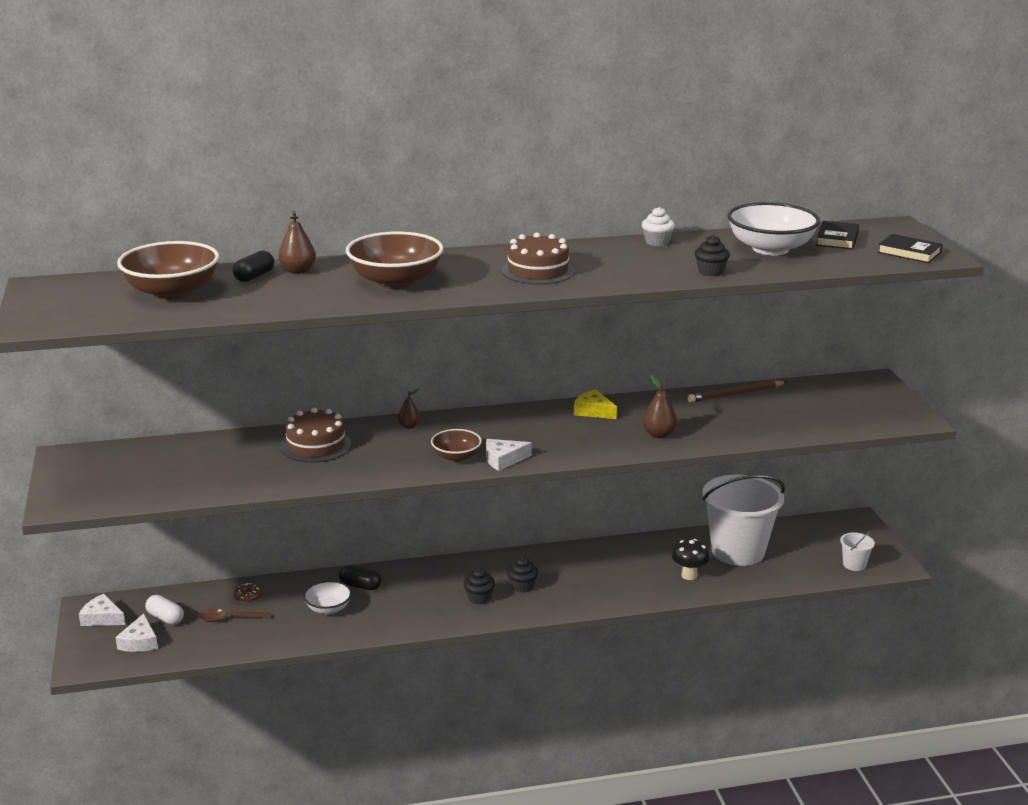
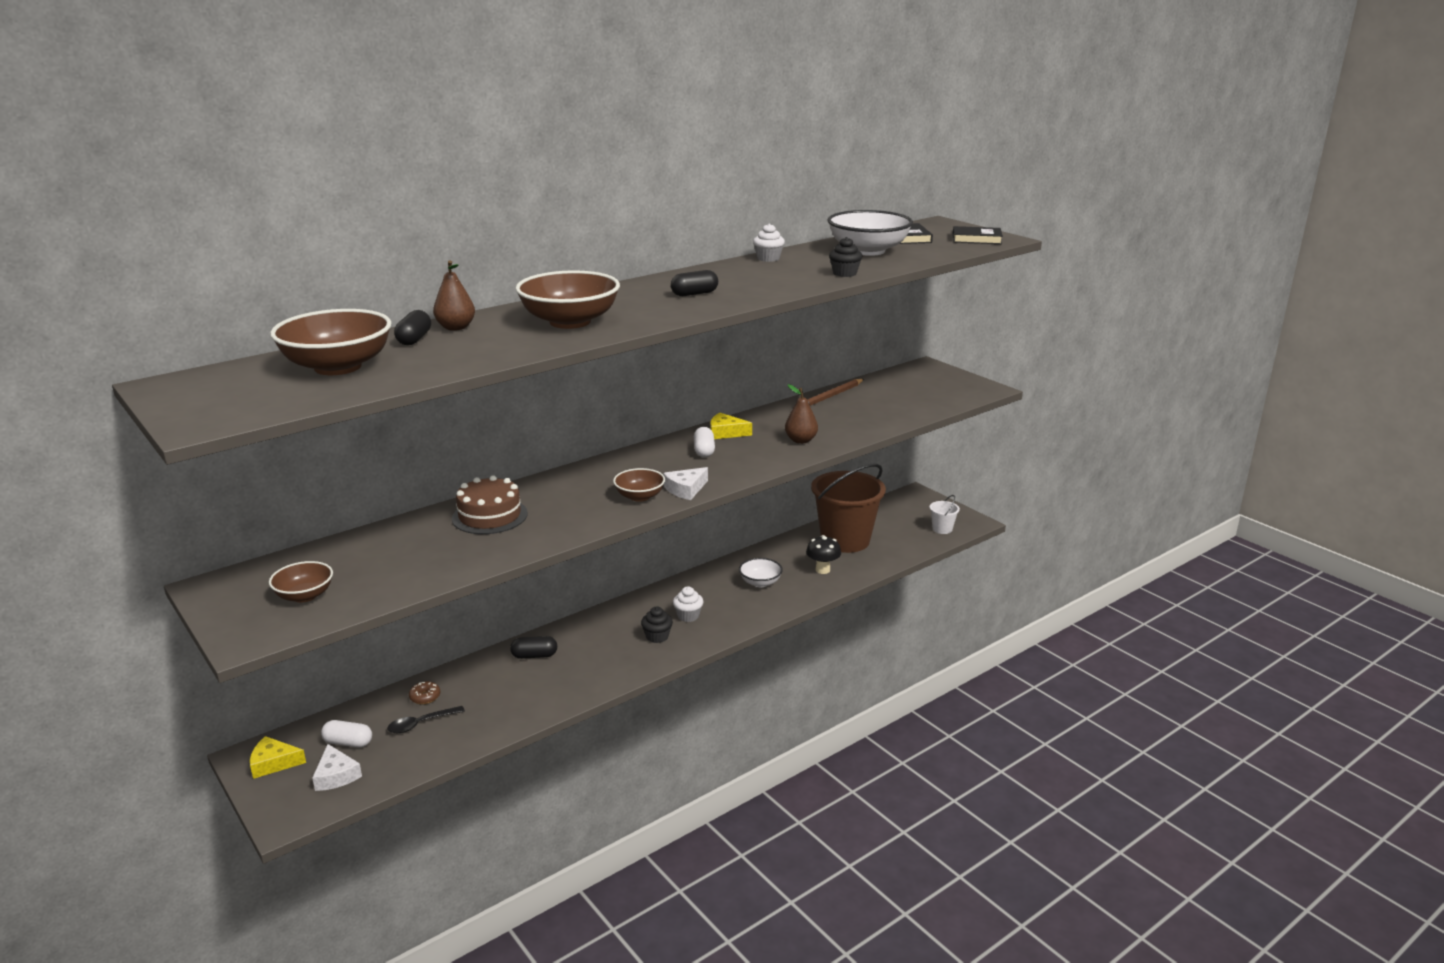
camera: 25 degrees left, 0 degrees up
white cheese [79,594,125,626] -> yellow cheese [250,736,306,779]
brown spoon [199,609,270,622] -> black spoon [387,706,465,733]
white bowl [303,581,352,614] -> white bowl moved to [739,558,783,587]
brown pear [398,389,420,429] -> none
brown cake [502,233,575,285] -> black capsule [671,270,718,296]
black cupcake [507,557,538,593] -> white cupcake [673,587,703,622]
white bucket [702,475,785,566] -> brown bucket [811,464,886,553]
none -> brown bowl [269,561,333,602]
none -> white capsule [694,427,715,458]

